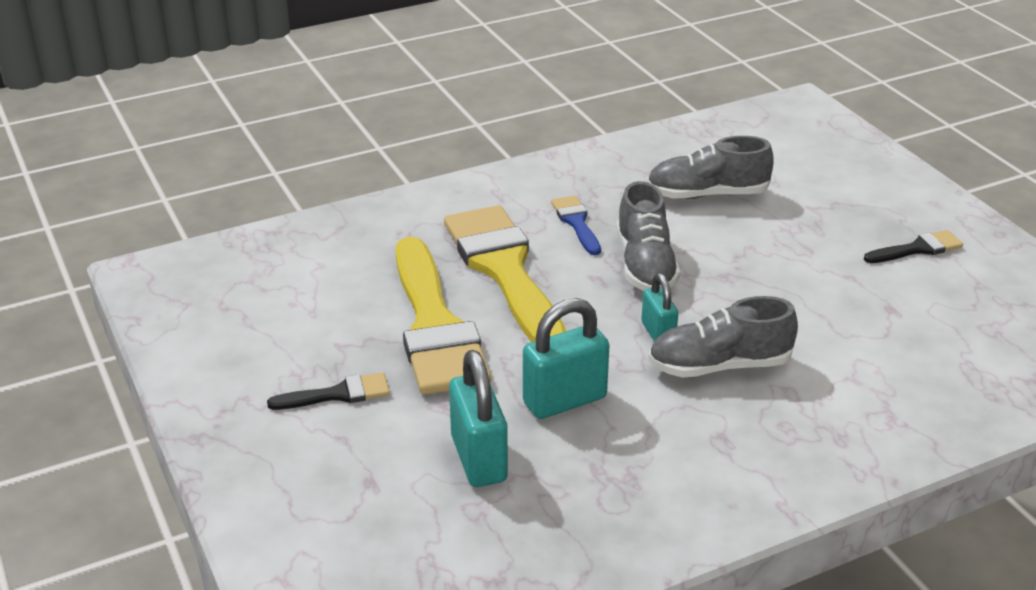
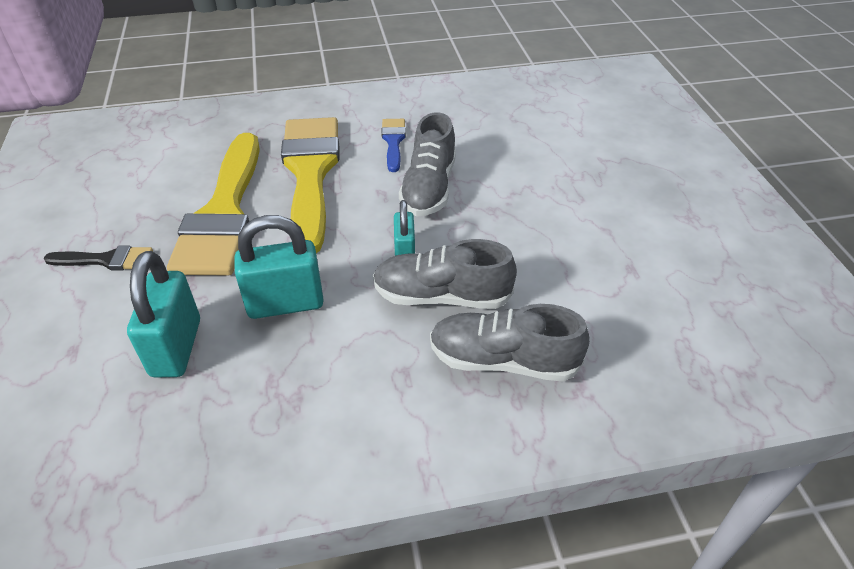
camera: 15 degrees right, 10 degrees up
grey shoe [647,136,774,199] -> grey shoe moved to [430,304,590,381]
black brush [864,230,963,263] -> none

